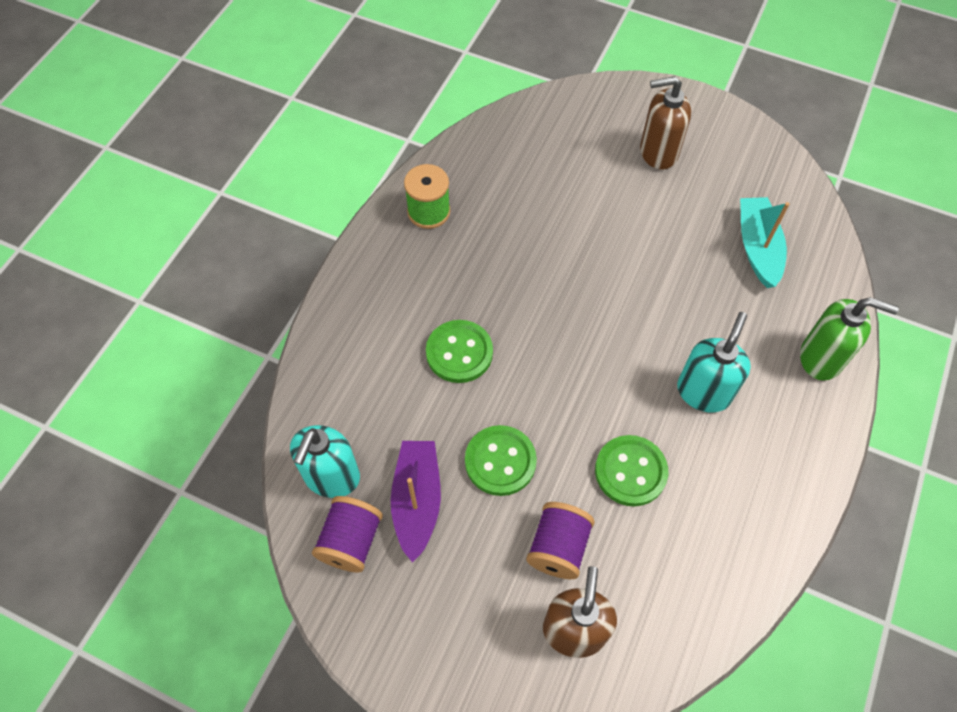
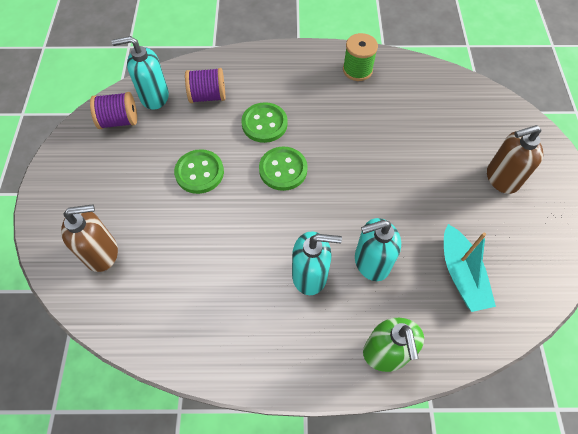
camera: 65 degrees right, 0 degrees up
purple boat [391,441,441,563] -> none
purple spool [526,502,595,579] -> purple spool moved to [185,68,225,103]
green button [595,435,668,506] -> green button moved to [259,147,308,191]
brown soap dispenser [640,76,691,170] -> brown soap dispenser turned 75 degrees counterclockwise [487,125,543,194]
turquoise boat [740,197,790,288] -> turquoise boat turned 105 degrees clockwise [444,224,496,312]
none -> turquoise soap dispenser [355,218,401,281]

